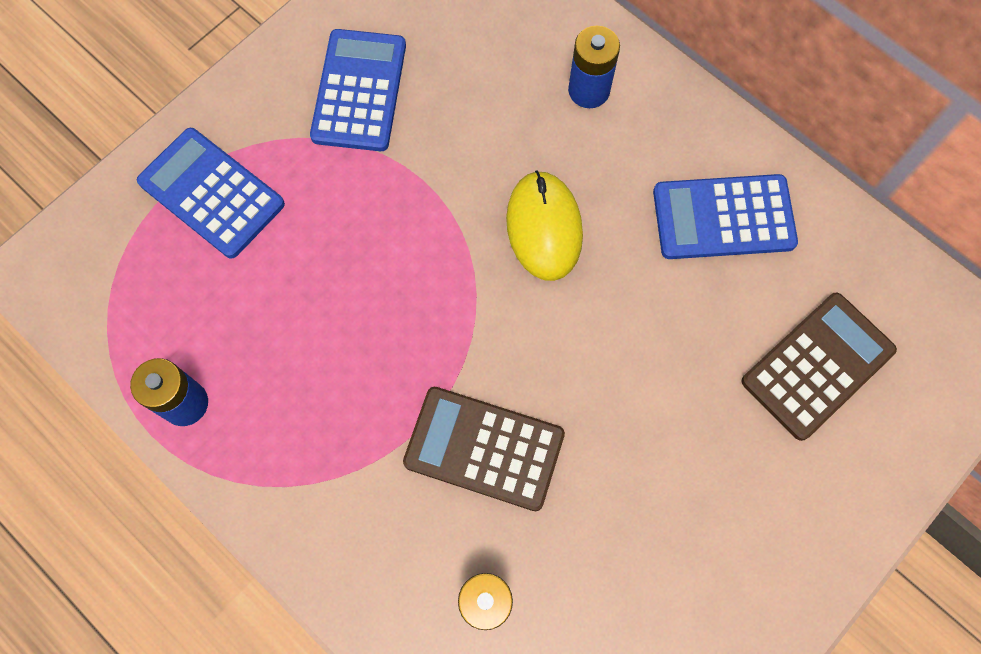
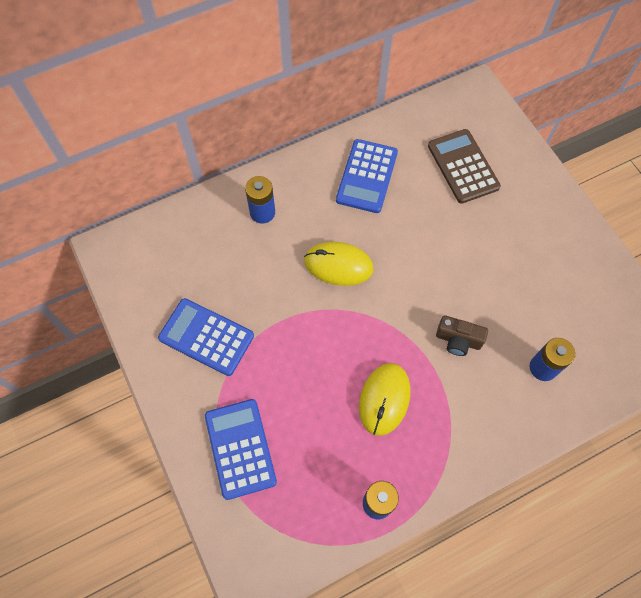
camera: 70 degrees left, 5 degrees down
blue calculator [137,128,285,259] -> blue calculator turned 105 degrees clockwise [205,399,277,500]
brown calculator [403,387,565,511] -> brown camera [436,315,488,356]
none -> yellow mouse [359,363,410,436]

